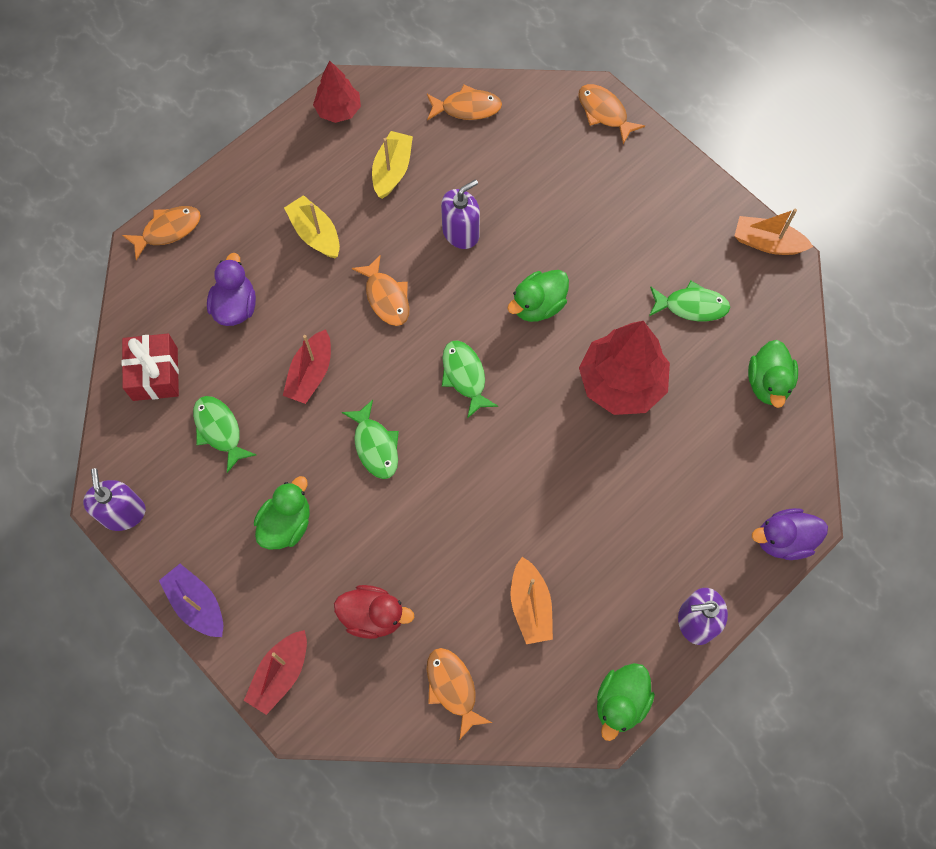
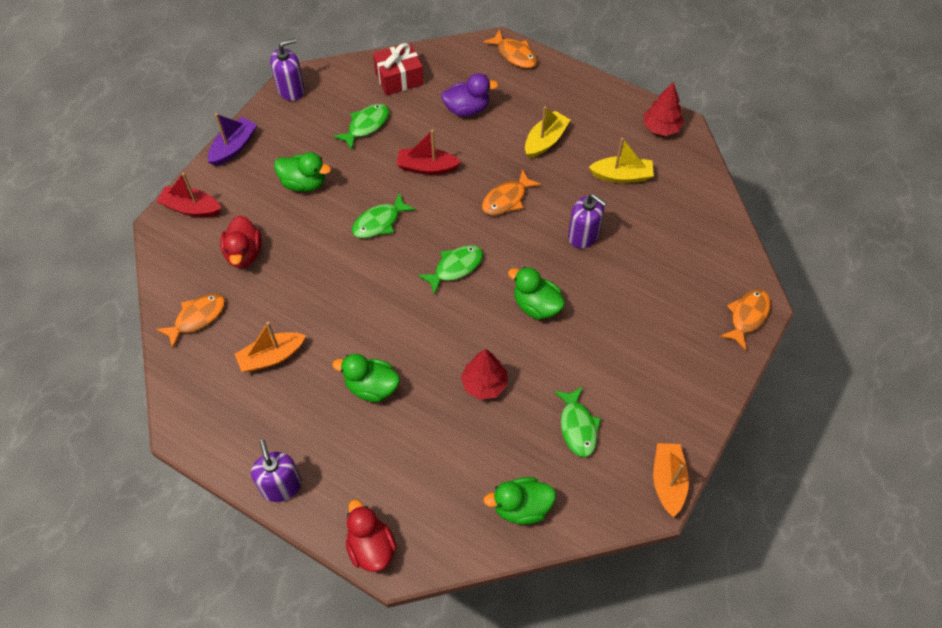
camera: 75 degrees right, 10 degrees down
orange fish [427,85,502,120] -> none
red tree [579,321,670,415] -> red tree [461,349,507,400], size x0.58
green duck [597,663,655,741] -> green duck moved to [332,354,400,402]
purple duck [752,508,828,560] -> red duck [346,499,397,572]

